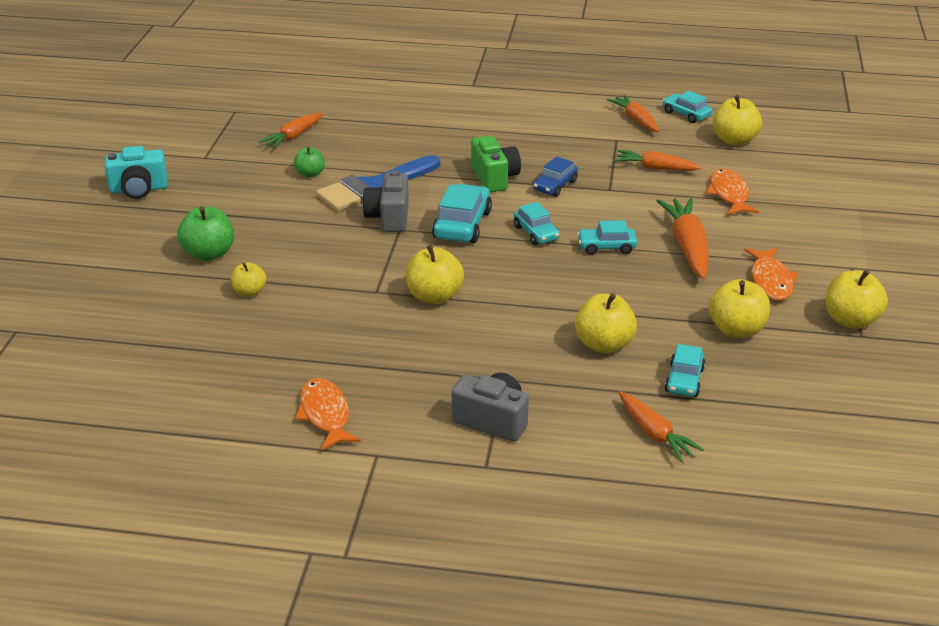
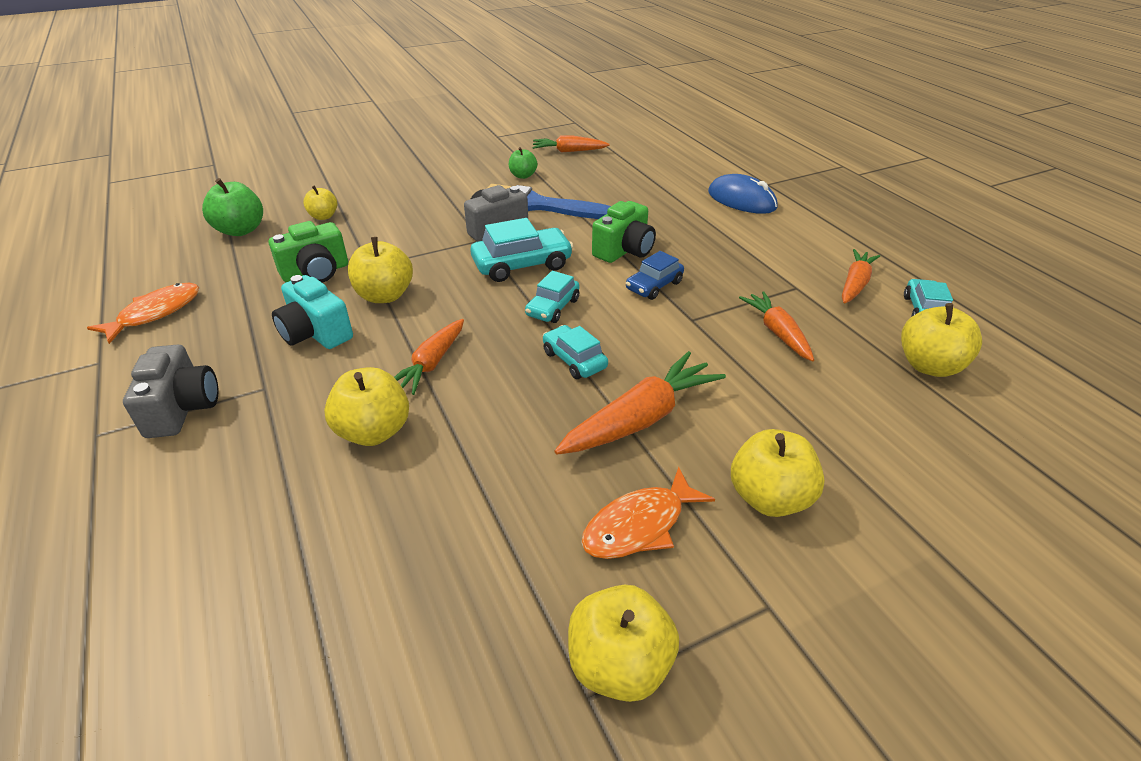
camera: 55 degrees right, 5 degrees up
turquoise camera [105,146,167,199] -> turquoise camera moved to [272,275,353,349]
green apple [177,206,234,261] -> green apple moved to [202,178,263,236]
blue car [533,156,578,197] -> blue car turned 45 degrees counterclockwise [626,251,684,300]
orange carrot [619,391,704,462] -> orange carrot moved to [394,319,464,395]
turquoise car [665,344,705,397] -> none
orange fish [706,168,759,215] -> none
yellow apple [709,279,770,338] -> yellow apple moved to [731,429,825,517]
none -> green camera [269,221,348,283]
none -> blue mouse [708,174,778,214]

